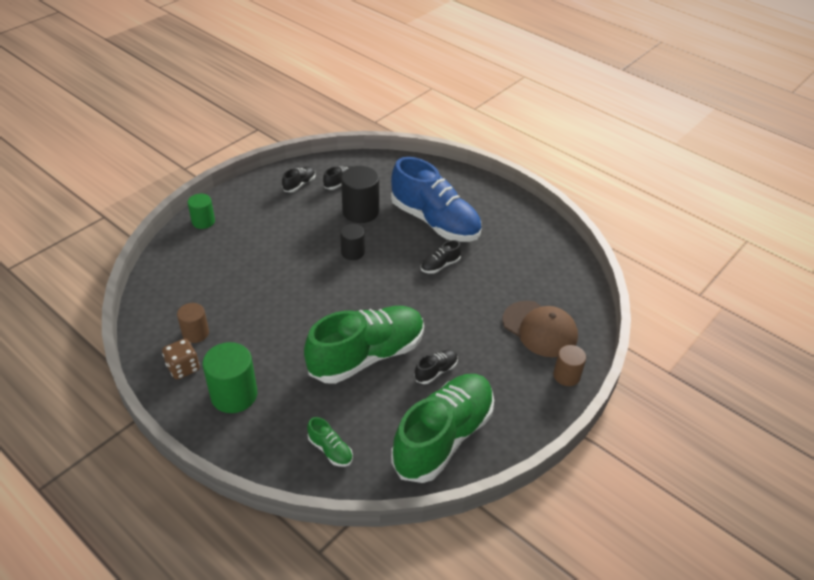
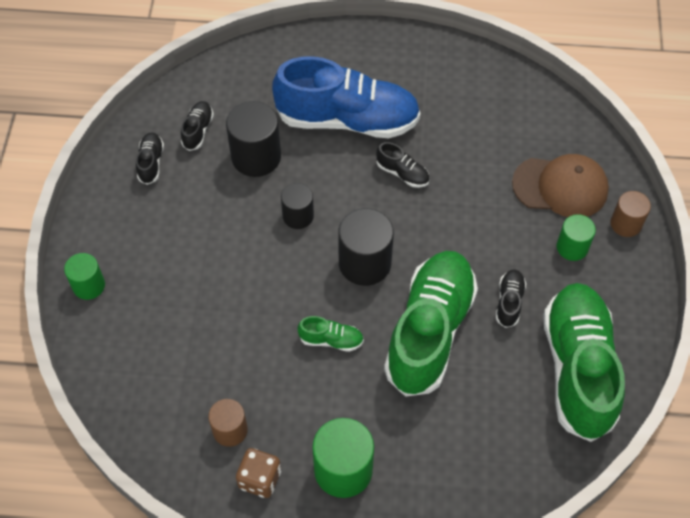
camera: 35 degrees left, 15 degrees up
green shoe [307,417,353,467] -> green shoe moved to [297,316,364,352]
black shoe [421,240,461,274] -> black shoe turned 75 degrees counterclockwise [376,142,430,188]
none -> black cylinder [338,208,394,286]
none -> green cylinder [557,214,596,261]

